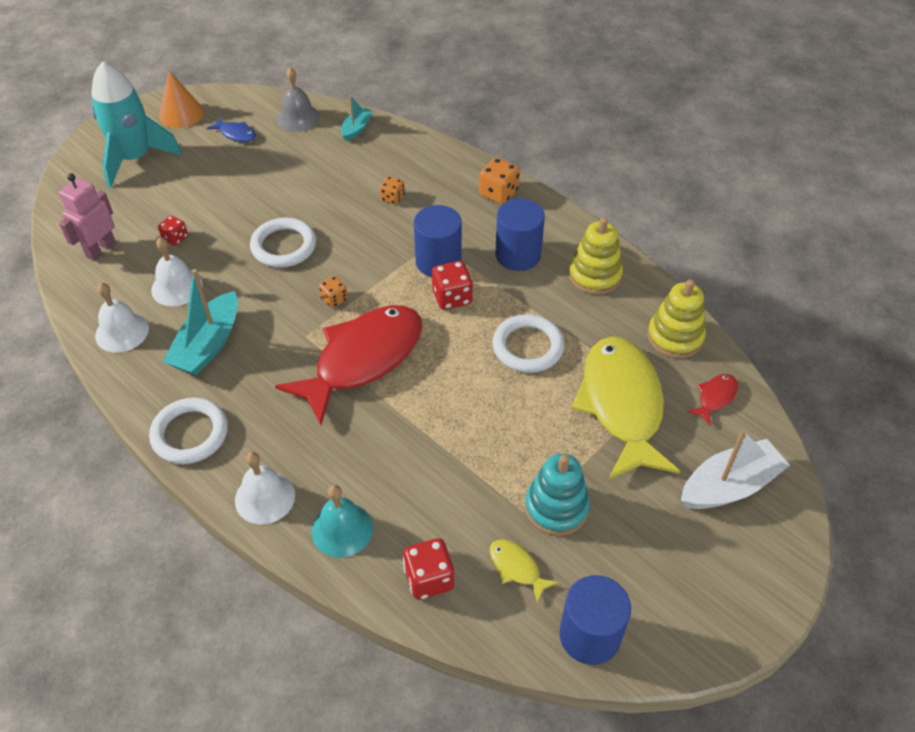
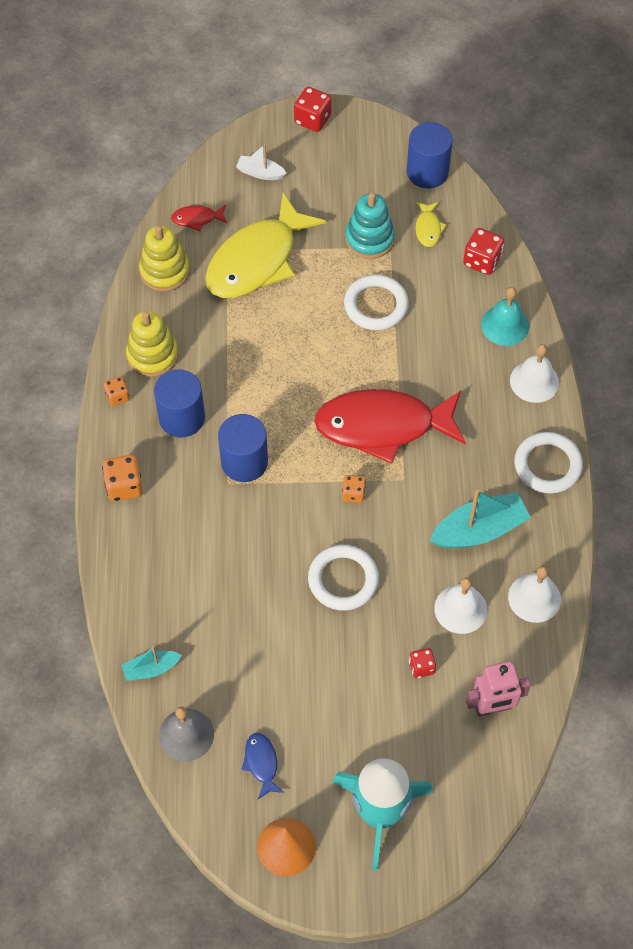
camera: 135 degrees left, 10 degrees up
orange dice [380,176,405,204] -> orange dice moved to [104,376,130,406]
red dice [432,261,473,310] -> red dice moved to [294,87,332,132]
white ring [492,314,564,373] -> white ring moved to [344,275,409,330]
white boat [681,429,790,509] -> white boat [236,144,287,180], size x0.56

